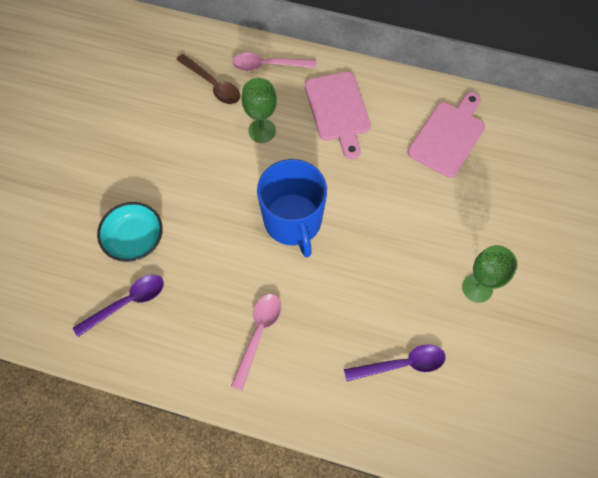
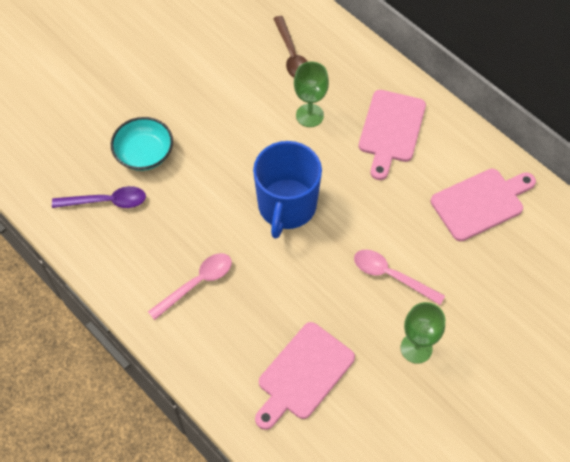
camera: 30 degrees right, 5 degrees down
pink spoon [232,53,316,71] -> pink spoon moved to [354,249,445,305]
purple spoon [344,344,445,381] -> pink cutting board [255,322,355,430]

